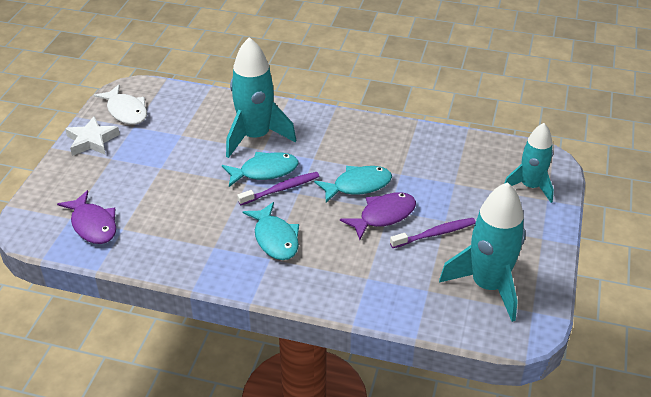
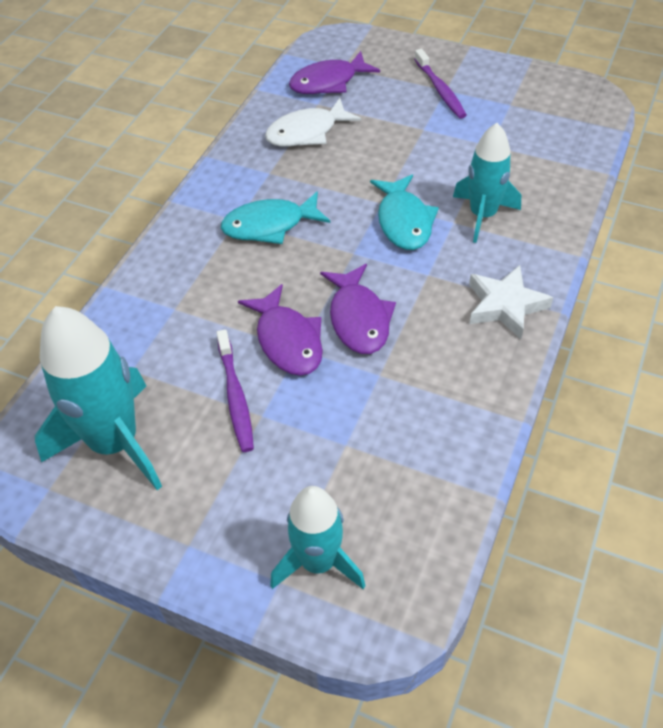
camera: 100 degrees right, 10 degrees up
white star [65,116,120,156] -> white star moved to [469,265,553,339]
white fish [94,85,147,124] -> white fish moved to [265,98,361,147]
turquoise rocket [226,37,296,158] -> turquoise rocket [453,123,521,243], size x0.65
purple toothbrush [237,172,320,205] -> purple toothbrush moved to [414,49,467,119]
turquoise fish [314,166,392,203] -> purple fish [320,264,396,354]

